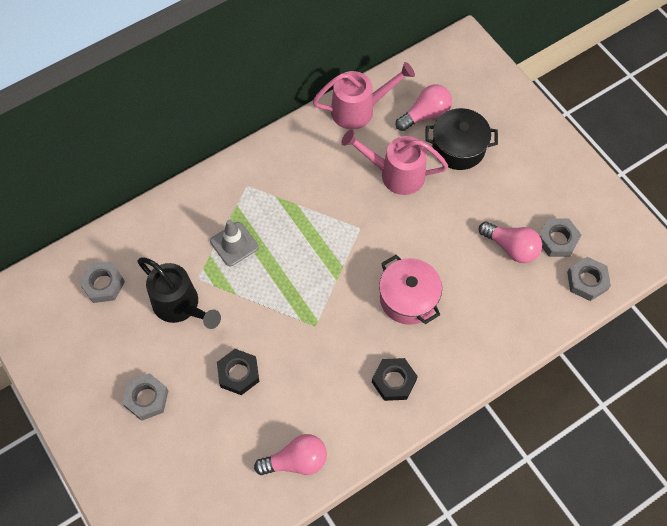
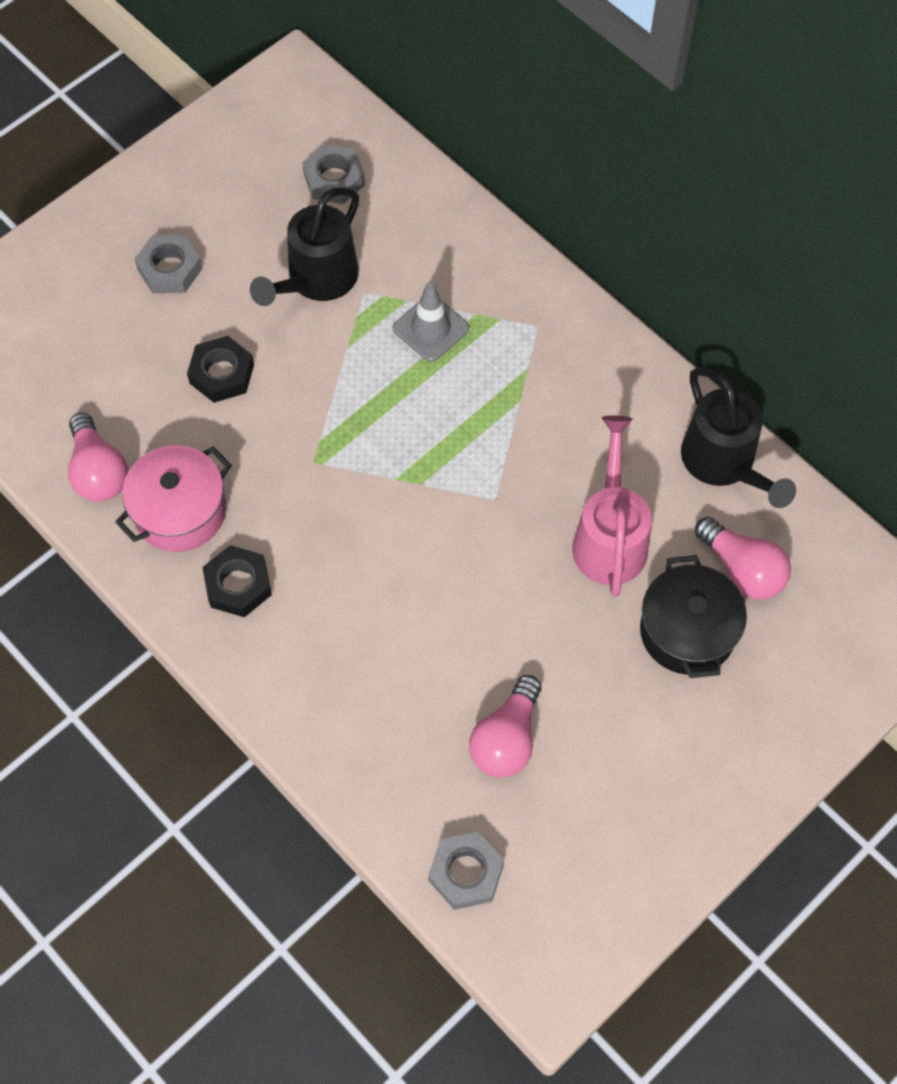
camera: 80 degrees right, 0 degrees up
pink watering can [313,62,415,130] -> black watering can [681,367,796,508]
pink pot [379,255,442,325] -> pink pot moved to [115,445,232,552]
grey nut [539,219,581,257] -> none

